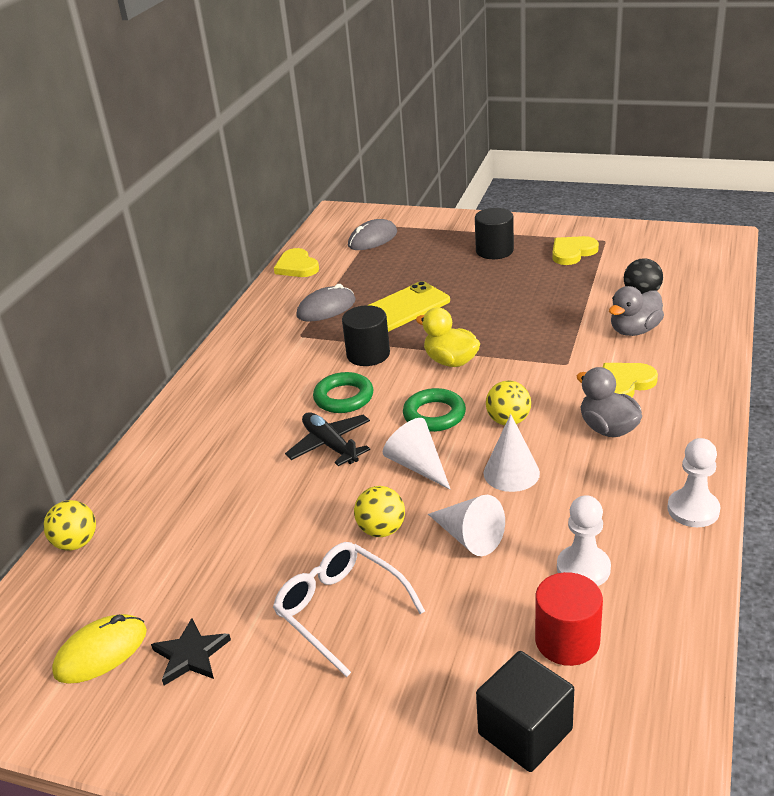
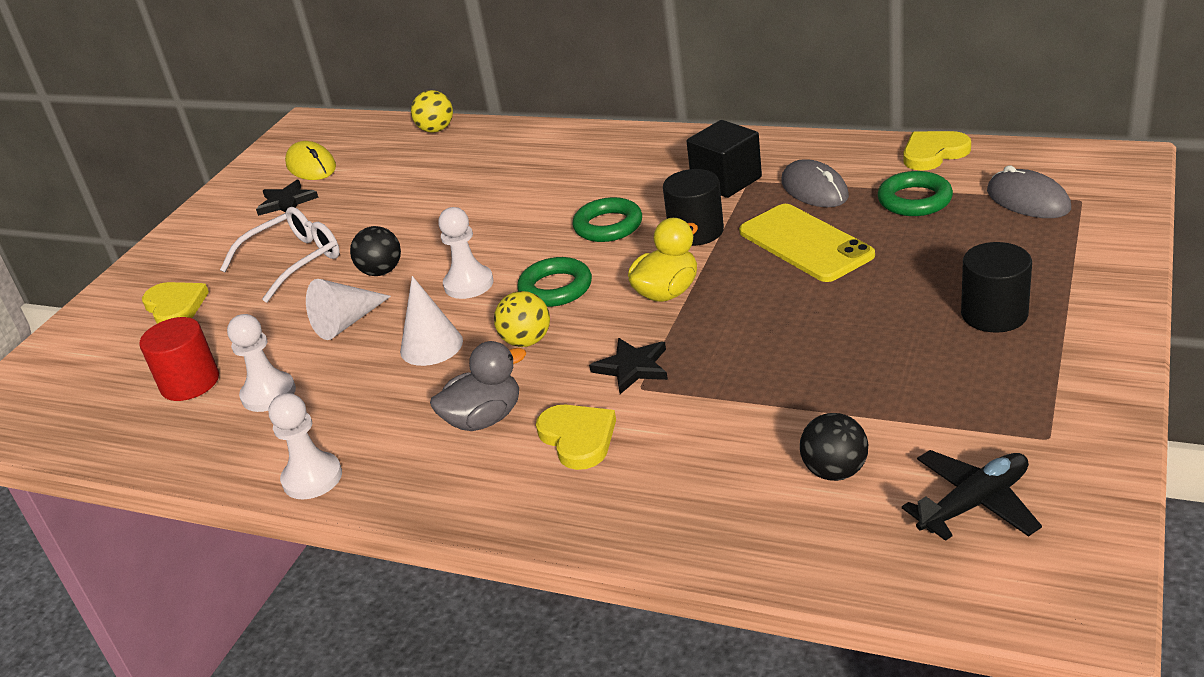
camera: 95 degrees right, 0 degrees up
black plane [285,412,370,466] -> black plane moved to [902,450,1042,541]
yellow ball [354,486,405,537] -> black ball [350,226,401,276]
white cone [383,418,451,490] -> white pawn [438,207,494,299]
black cube [476,651,574,772] -> black cube moved to [687,120,762,198]
yellow heart [552,236,599,265] -> yellow heart moved to [142,282,209,324]
grey duck [609,286,664,336] -> none
none -> black star [589,338,668,394]
none -> green ring [878,171,953,216]

